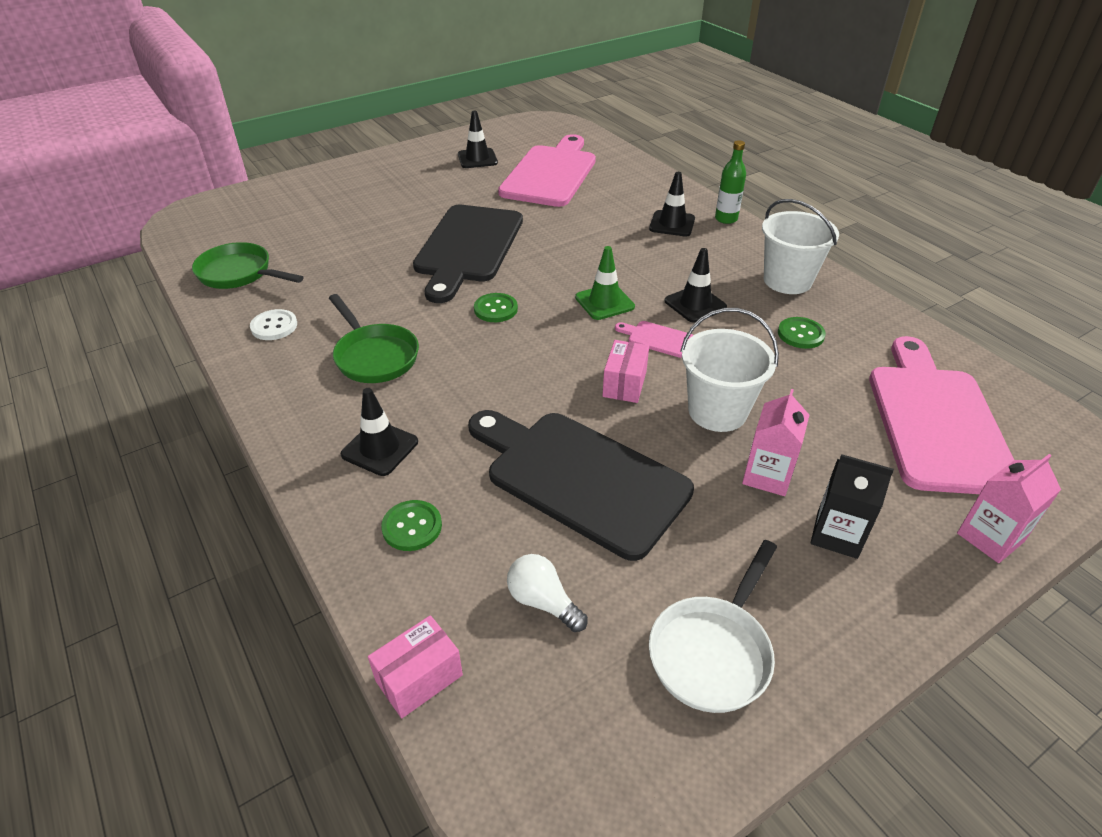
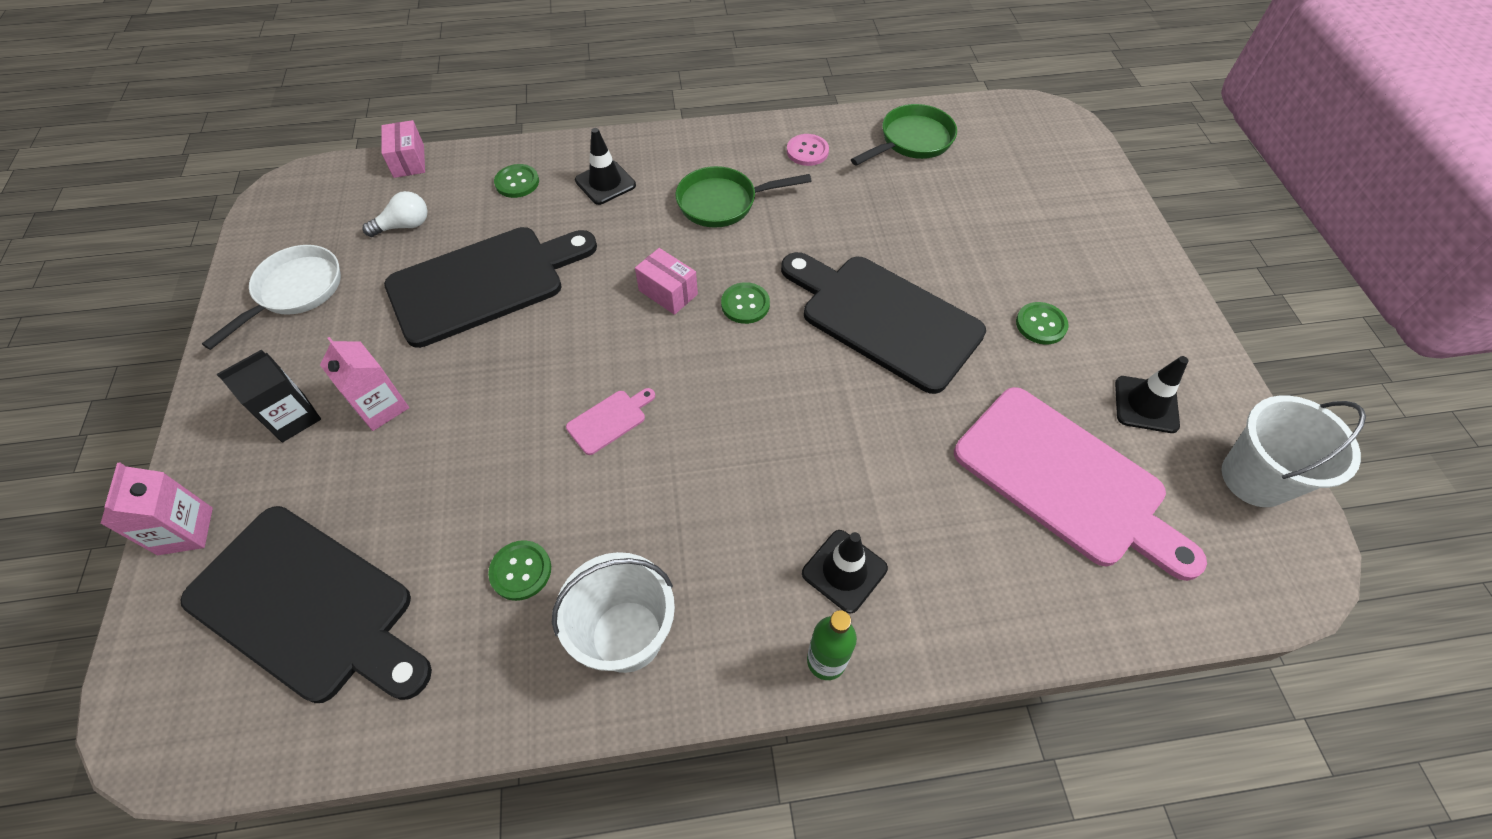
camera: 115 degrees right, 15 degrees up
white button [250,309,297,340] -> pink button [787,134,829,166]
green traffic cone [575,246,635,320] -> none
pink box [602,340,649,403] -> pink box moved to [635,248,698,315]
white pan [649,540,777,713] -> white pan turned 60 degrees clockwise [202,245,341,350]
black traffic cone [665,248,727,323] -> none
white bucket [680,308,779,432] -> white bucket moved to [1222,396,1366,507]
pink cutting board [869,336,1014,494] -> black cutting board [181,506,432,703]
none -> green button [1016,302,1069,345]

